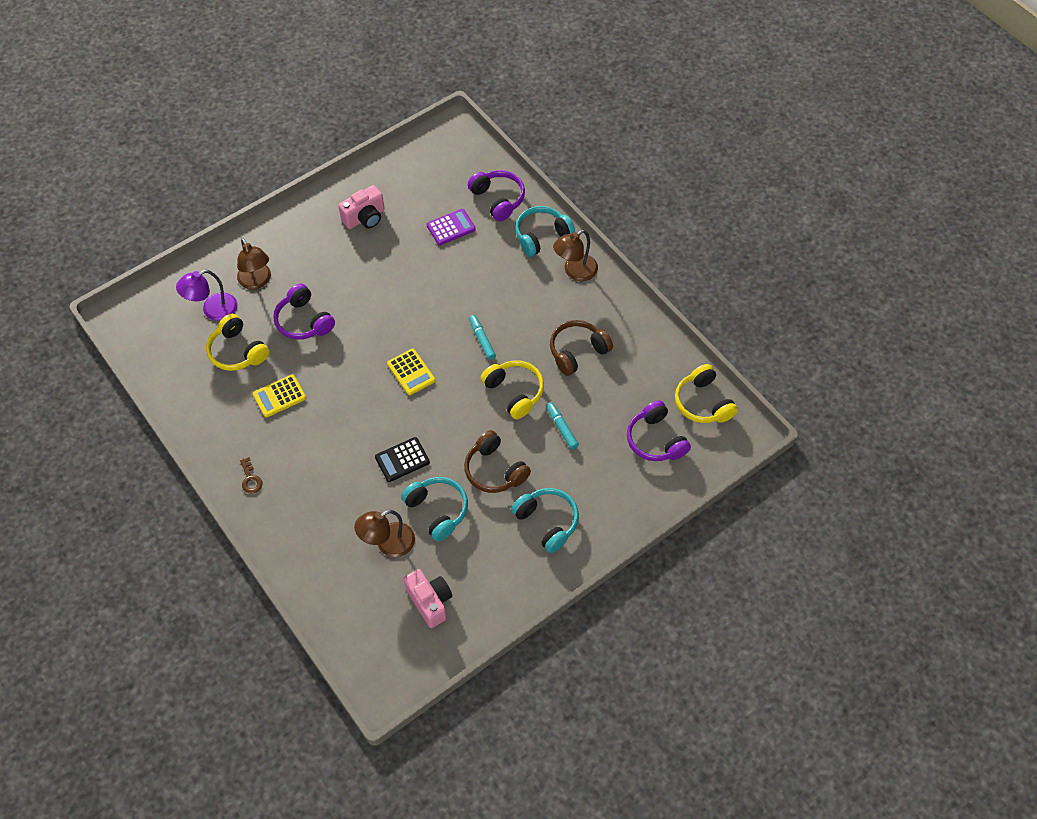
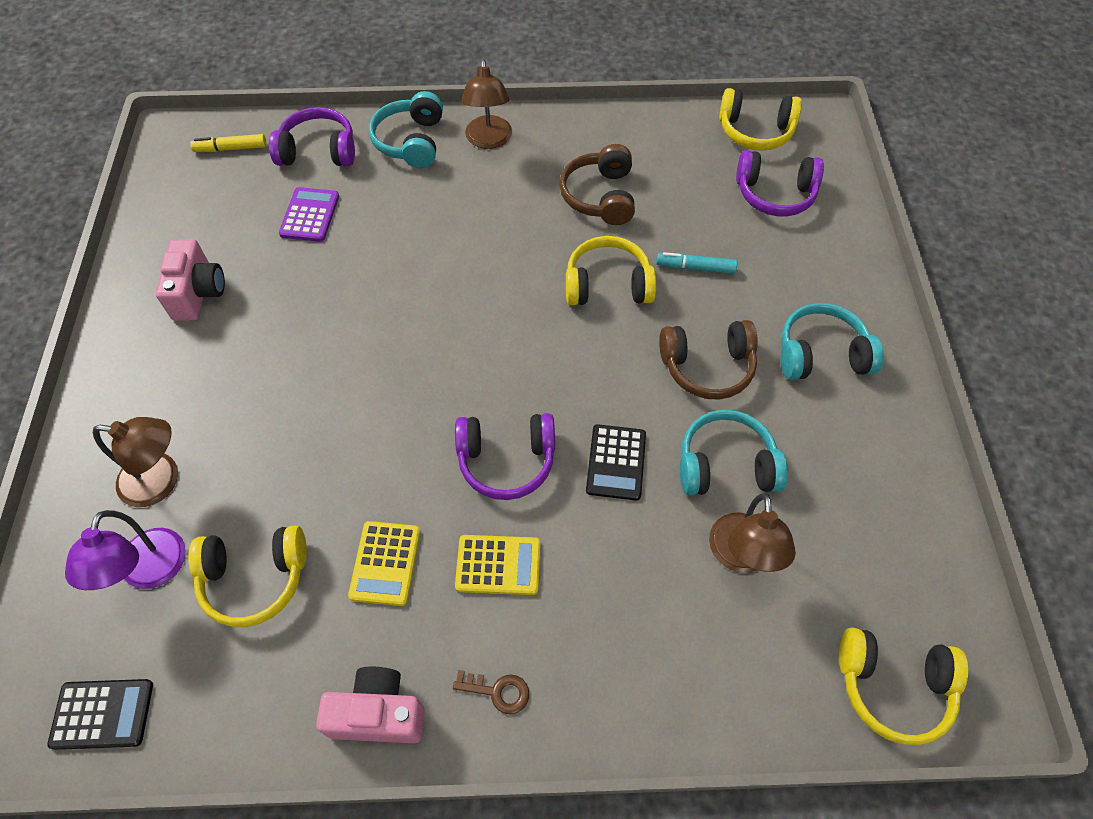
camera: 55 degrees left, 0 degrees up
purple headphones [273,284,335,339] -> purple headphones moved to [455,413,555,500]
yellow calculator [387,349,435,395] -> yellow calculator moved to [455,535,540,595]
pink camera [404,569,452,628] -> pink camera moved to [316,667,425,743]
turquoise marker [469,315,496,360] -> none
none -> black calculator [47,679,153,750]
none -> yellow marker [190,134,266,152]
none -> yellow headphones [839,627,968,745]

